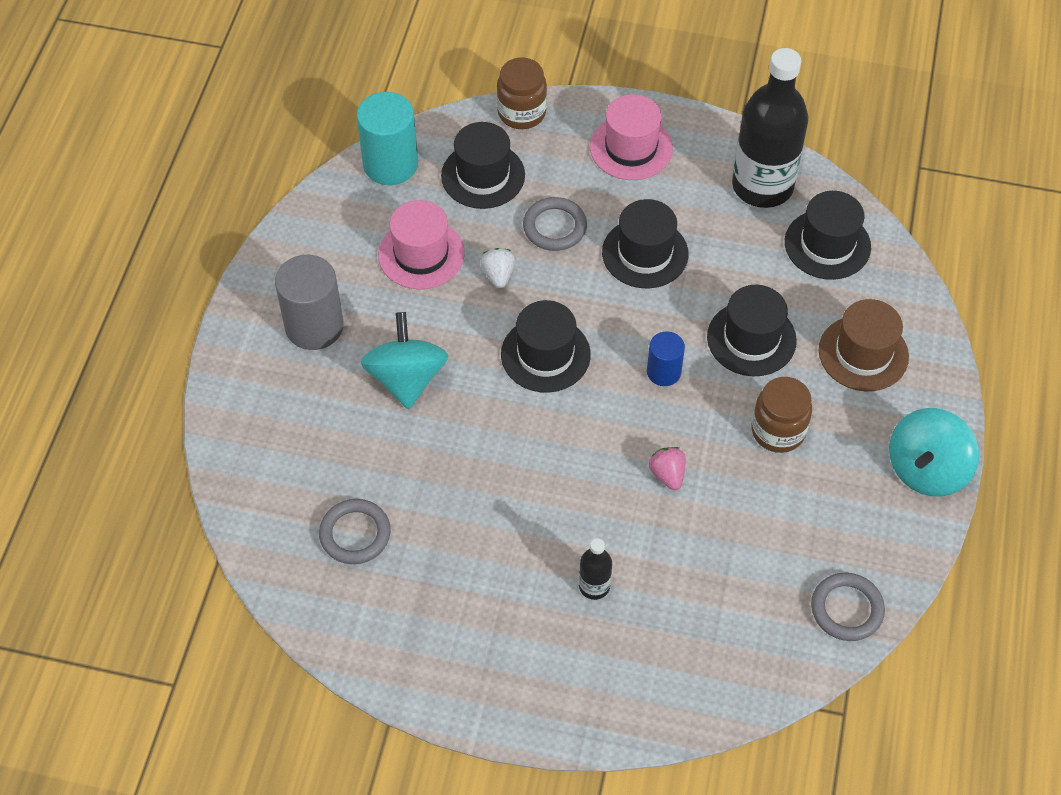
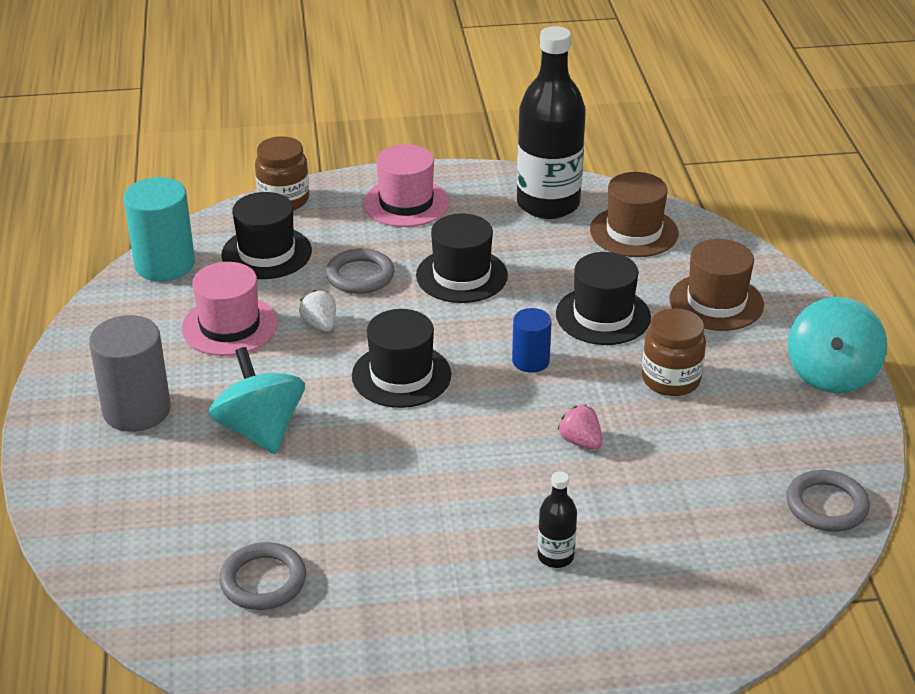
camera: 20 degrees left, 20 degrees down
black hat [785,191,871,280] -> brown hat [590,172,678,257]

